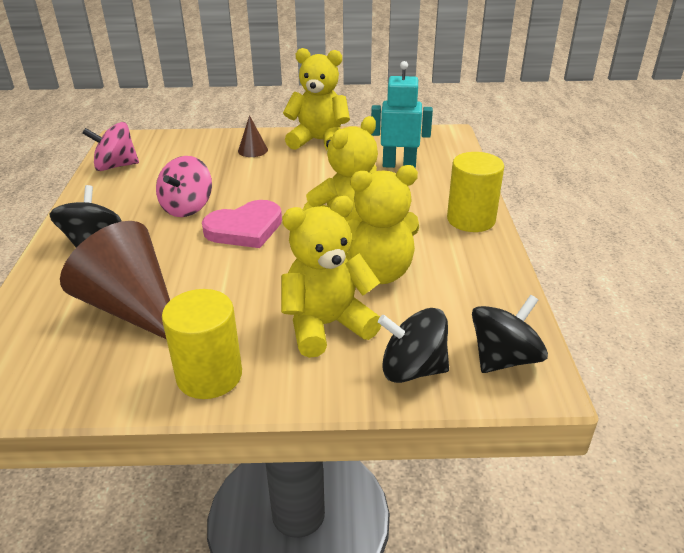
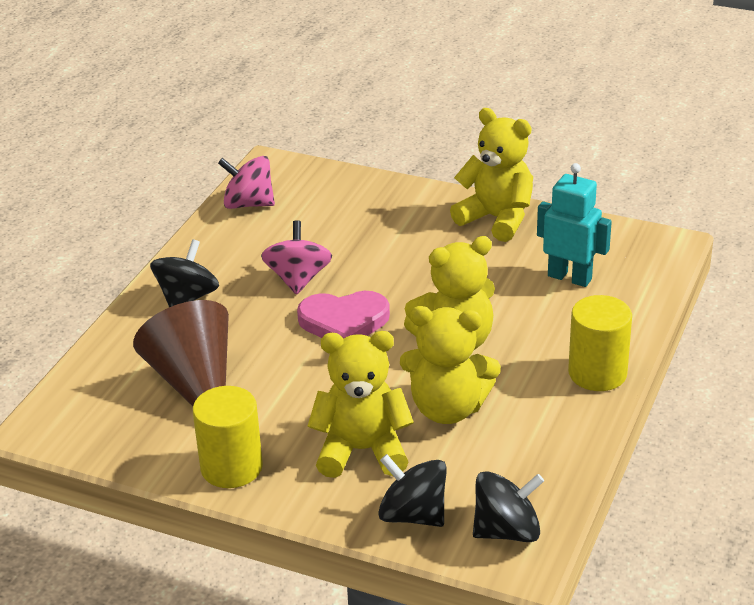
camera: 25 degrees right, 0 degrees up
pink spinning top [156,156,212,217] -> pink spinning top turned 135 degrees clockwise [261,220,332,295]
brown cone [238,115,268,157] -> none

